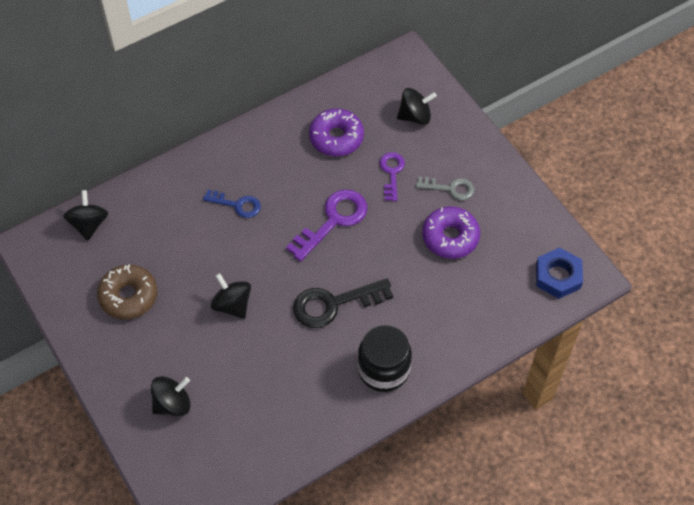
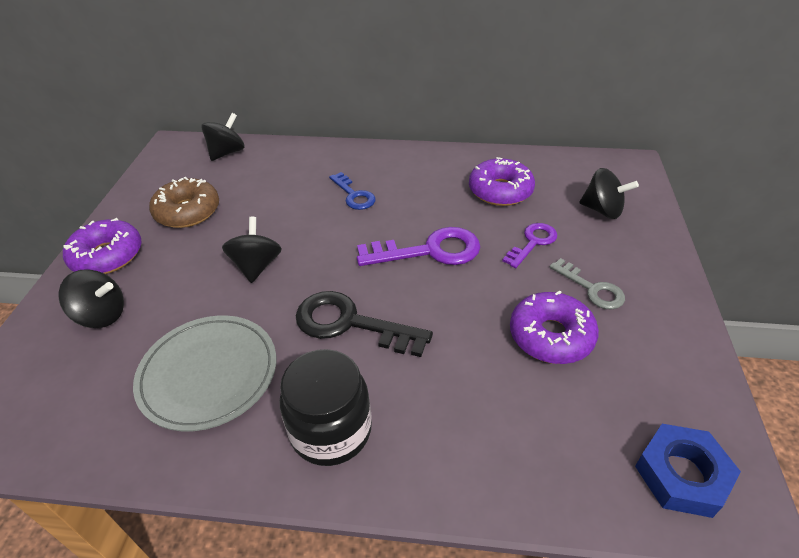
camera: 40 degrees right, 15 degrees down
none -> purple donut [63,218,142,274]
none -> grey plate [133,315,276,431]

